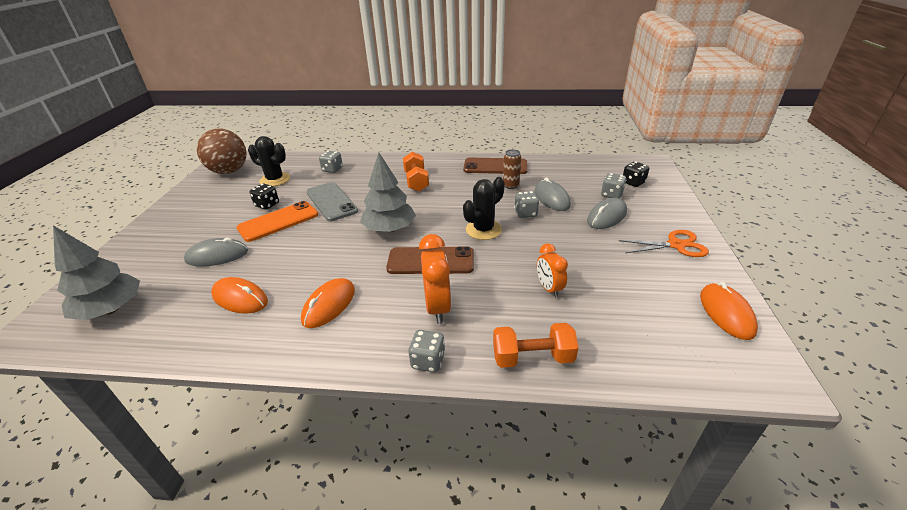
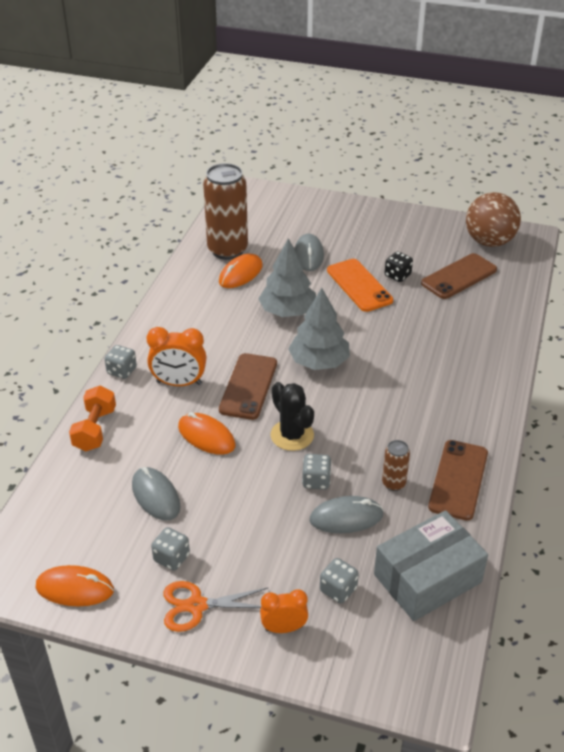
camera: 100 degrees right, 5 degrees up
grey tree [53,225,140,320] -> grey tree moved to [258,238,316,317]
black cactus [248,136,290,186] -> brown phone [421,253,497,299]
orange mouse [301,278,355,328] -> orange mouse moved to [178,412,236,455]
grey phone [307,182,358,221] -> none
grey dice [319,151,343,173] -> grey dice moved to [151,527,190,571]
orange dumbbell [403,152,429,191] -> none
orange clock [537,243,568,298] -> orange clock moved to [260,589,308,633]
grey mouse [587,198,627,229] -> grey mouse moved to [132,467,180,521]
orange scissors [619,230,709,257] -> orange scissors turned 75 degrees clockwise [163,581,268,632]
black dice [623,161,649,187] -> none
none -> brown can [203,163,248,260]
none -> grey box [374,510,488,621]

